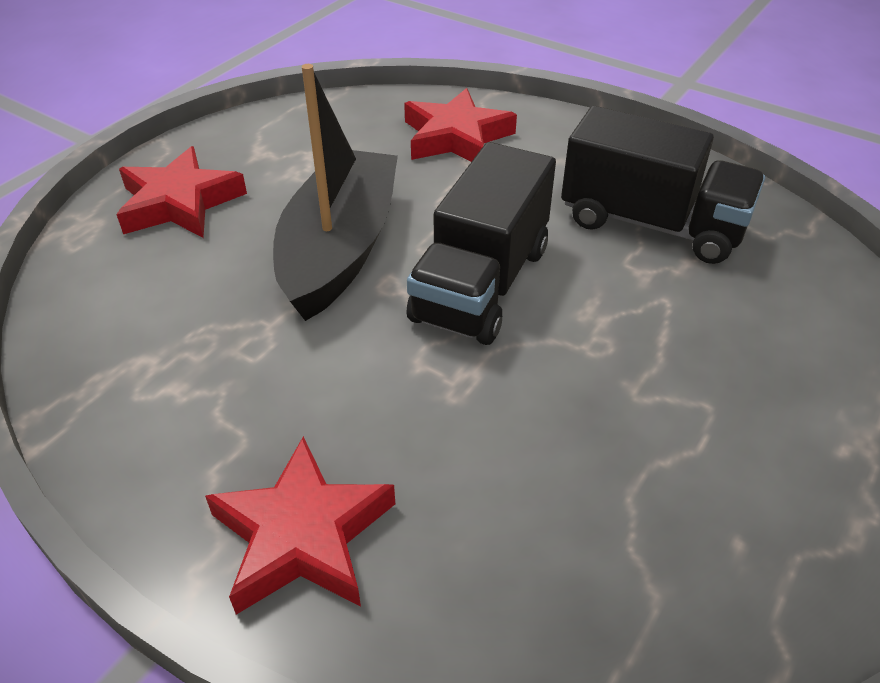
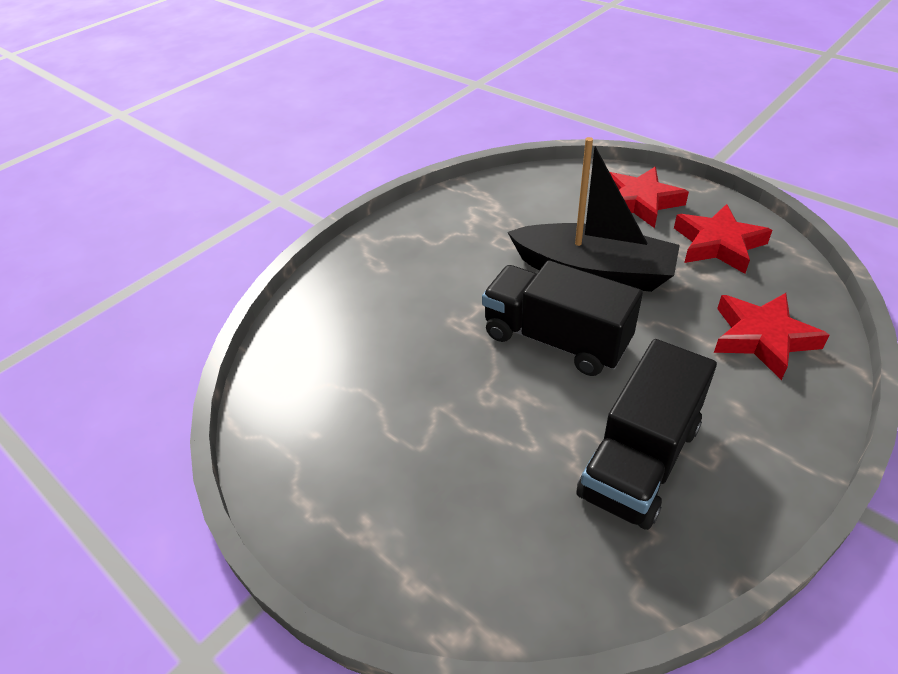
camera: 100 degrees right, 0 degrees up
red star [205,436,395,615] -> red star moved to [674,204,772,274]

